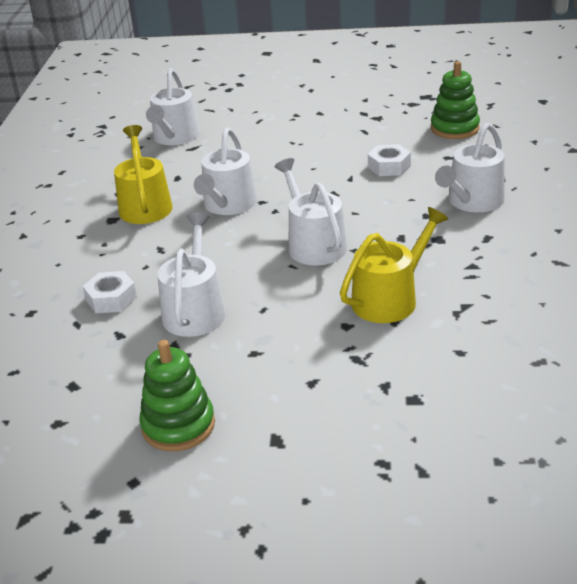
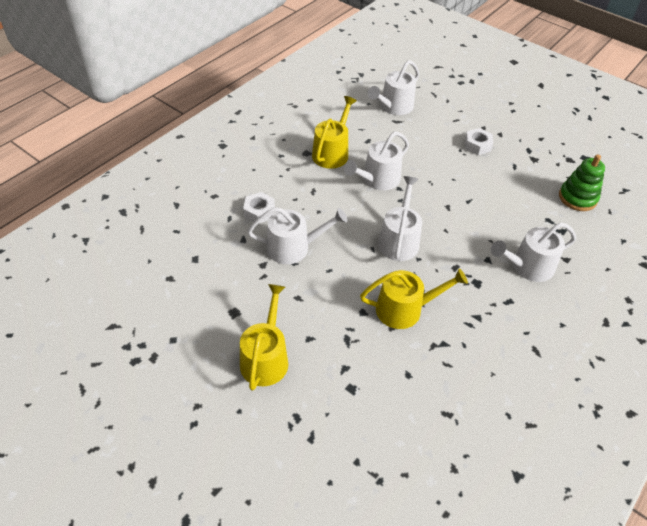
camera: 30 degrees right, 15 degrees up
green stacking toy [139,340,215,451] -> none
white watering can [157,213,226,337] -> white watering can turned 45 degrees clockwise [247,207,347,264]
white nut [368,144,411,176] -> white nut moved to [465,128,493,155]
none -> yellow watering can [240,284,288,391]

